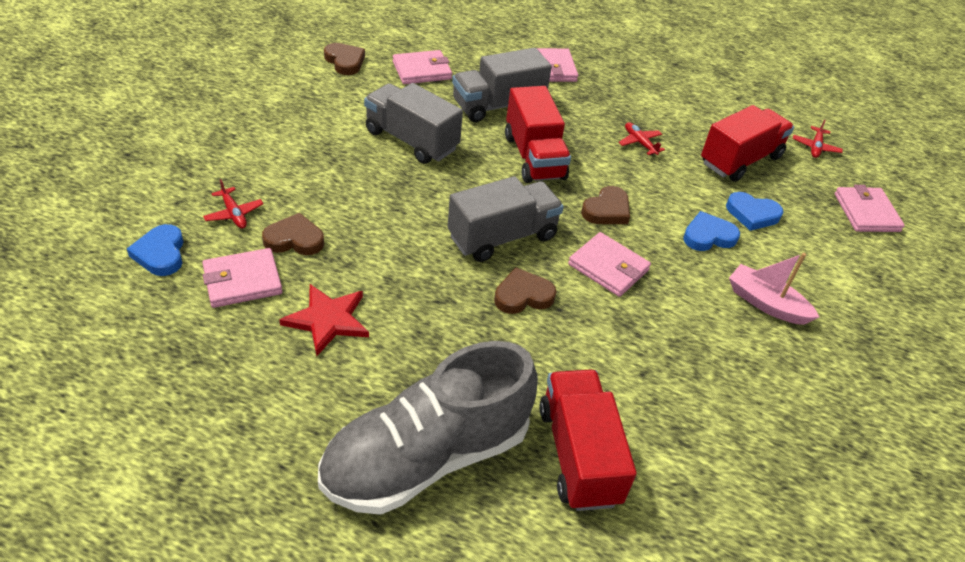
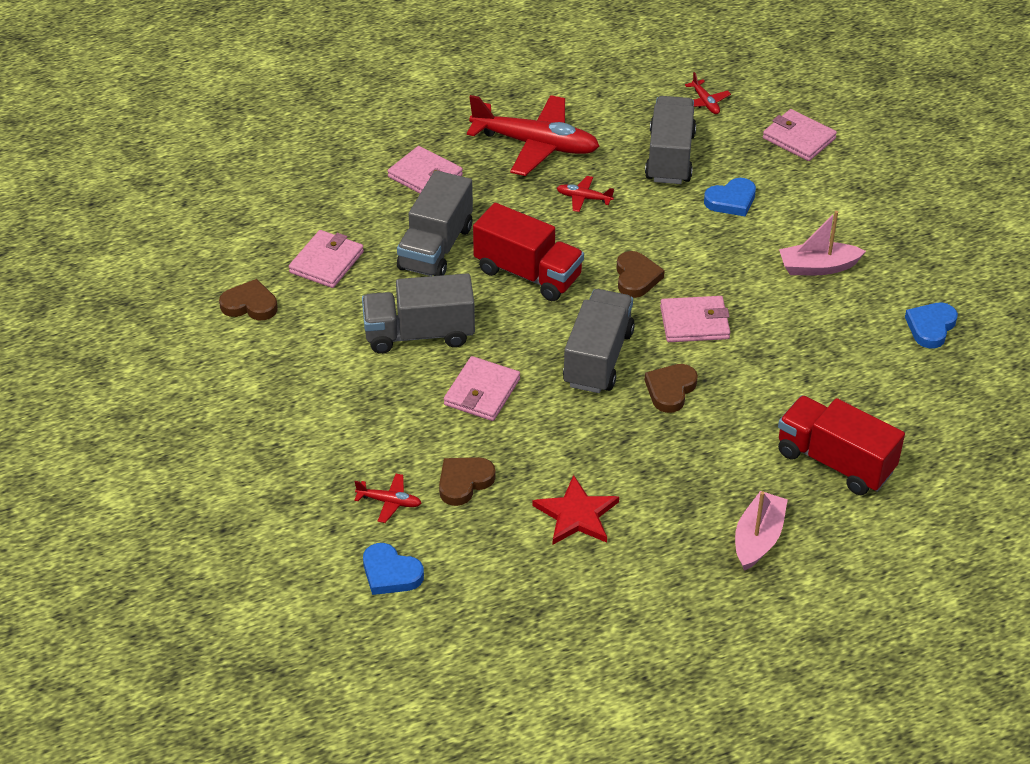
camera: 40 degrees left, 0 degrees up
pink wallet [202,248,283,308] -> pink wallet moved to [444,356,520,421]
grey shoe [318,341,538,515] -> pink boat [735,491,788,571]
blue heart [683,211,740,251] -> blue heart moved to [905,303,958,349]
red truck [701,105,794,182] -> grey truck [645,96,696,184]
none -> red plane [467,95,599,176]

